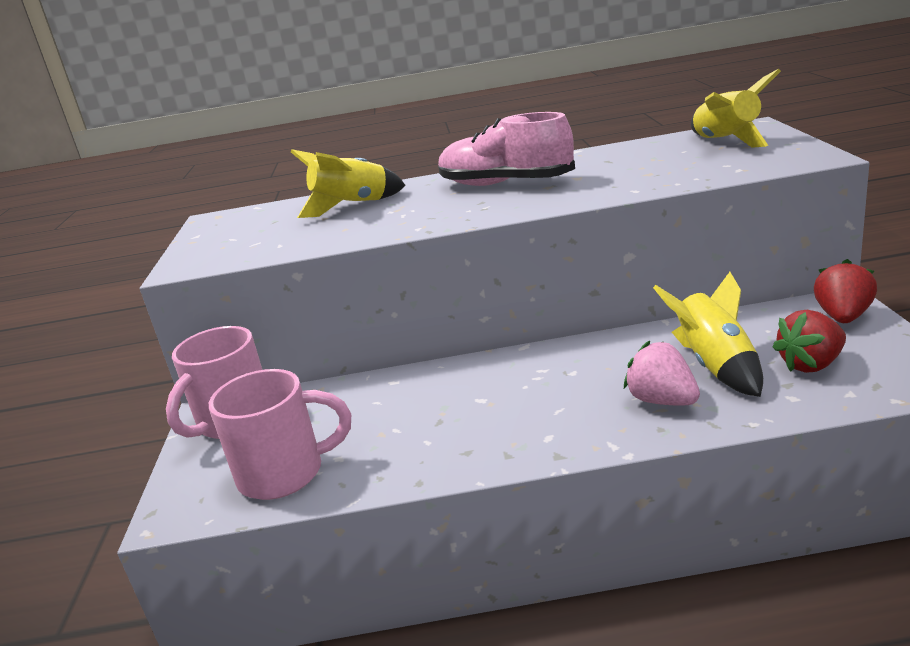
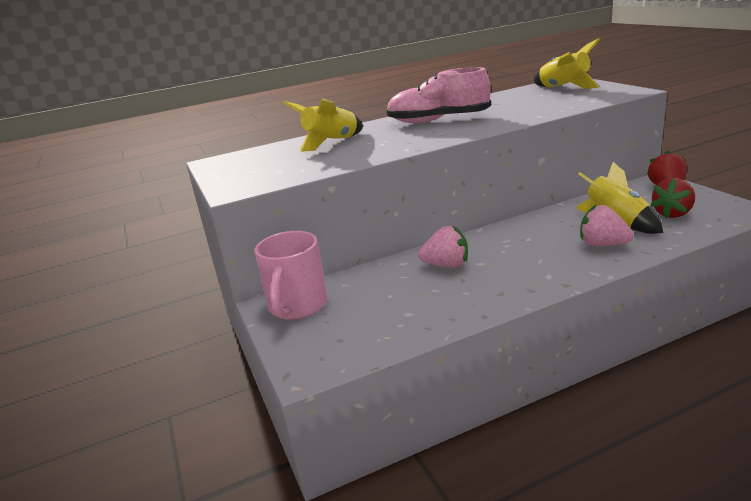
camera: 20 degrees left, 0 degrees up
pink mug [209,369,351,500] -> none
none -> pink strawberry [418,226,468,268]

